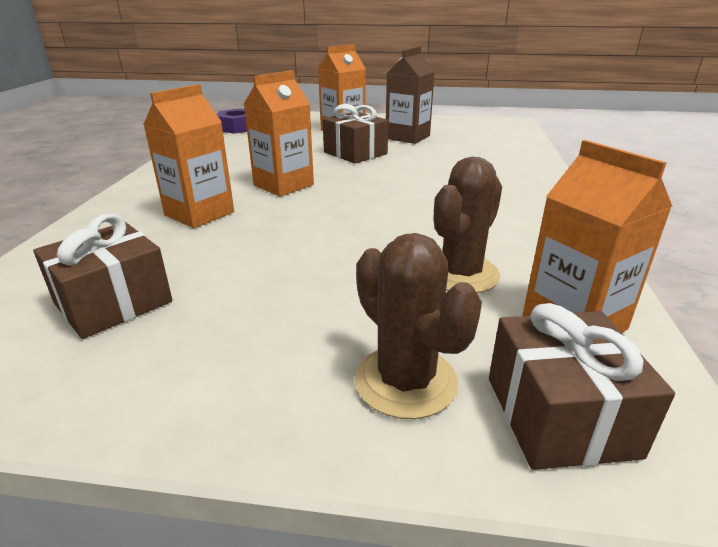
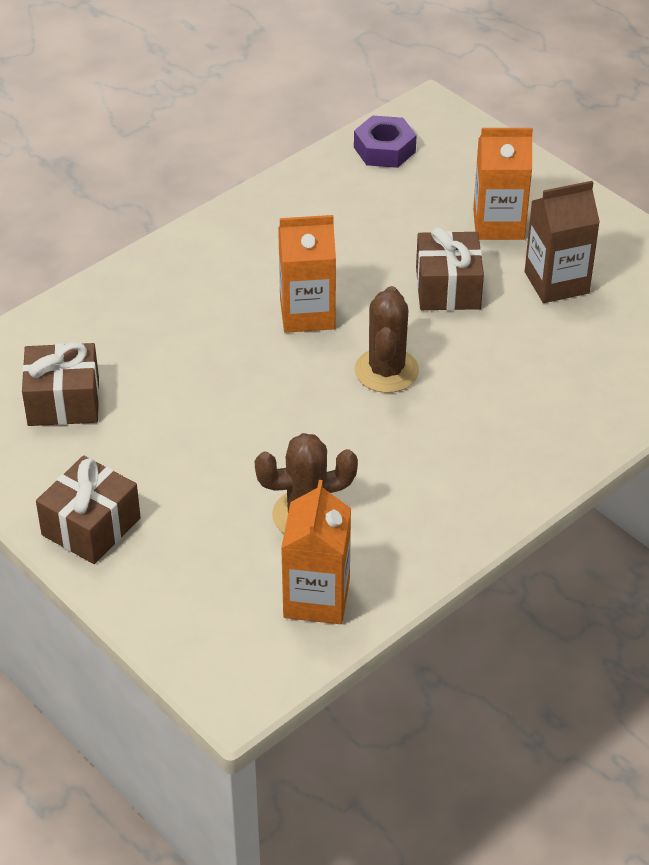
camera: 40 degrees right, 15 degrees up
orange carton [143,84,234,228] -> none
brown cactus [355,233,482,419] -> brown cactus moved to [355,286,419,393]
brown gift [489,303,675,470] -> brown gift moved to [36,456,141,564]

